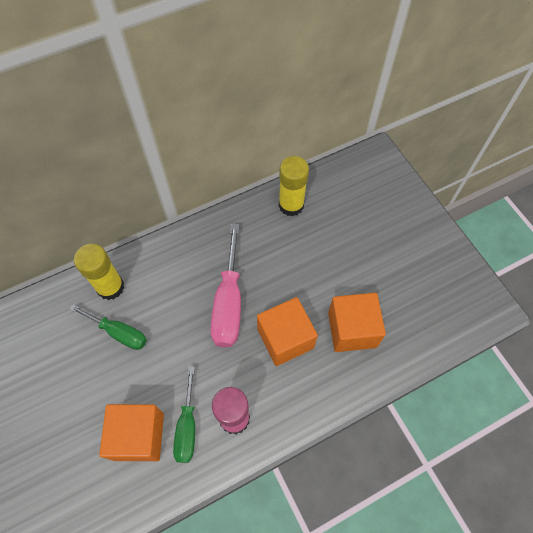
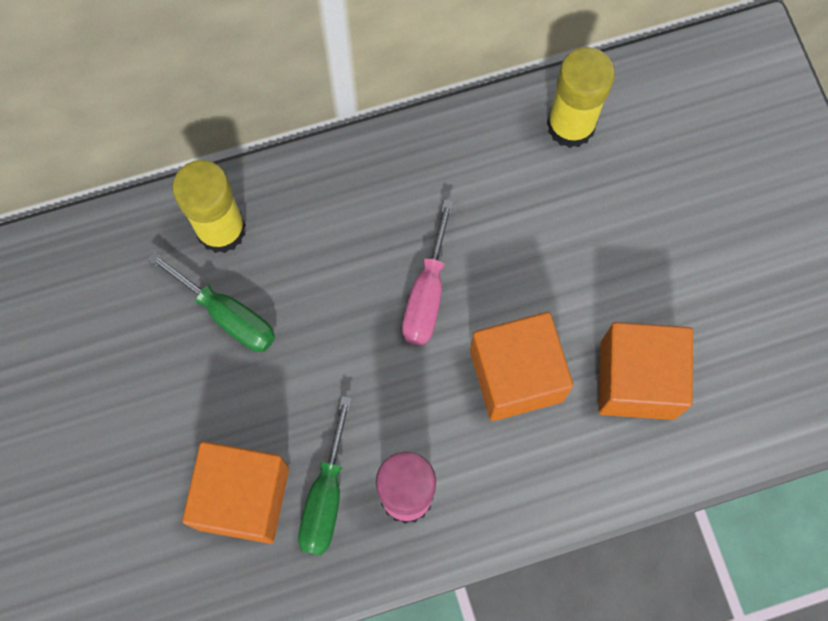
camera: 10 degrees right, 10 degrees up
pink screwdriver [210,224,241,348] -> pink screwdriver [402,200,454,346], size x0.64

